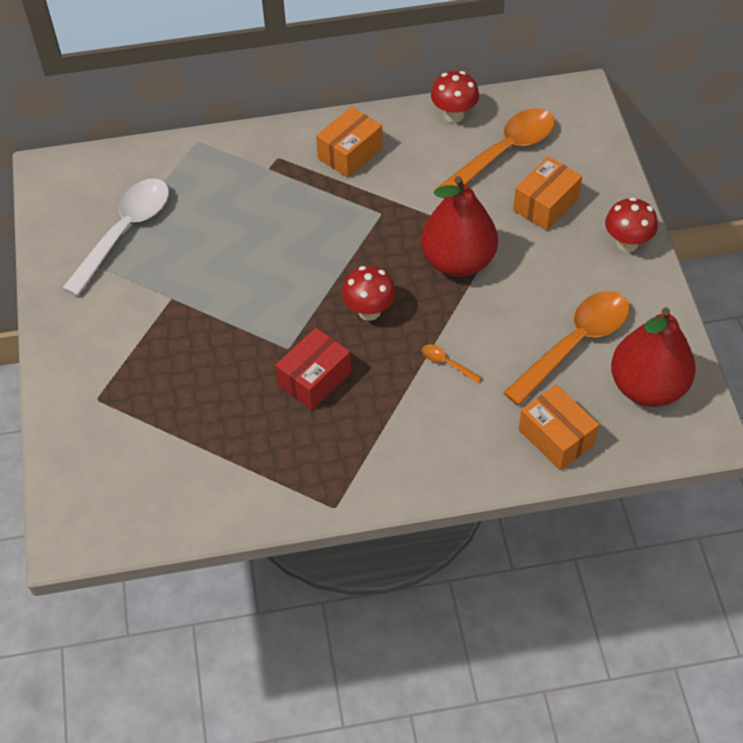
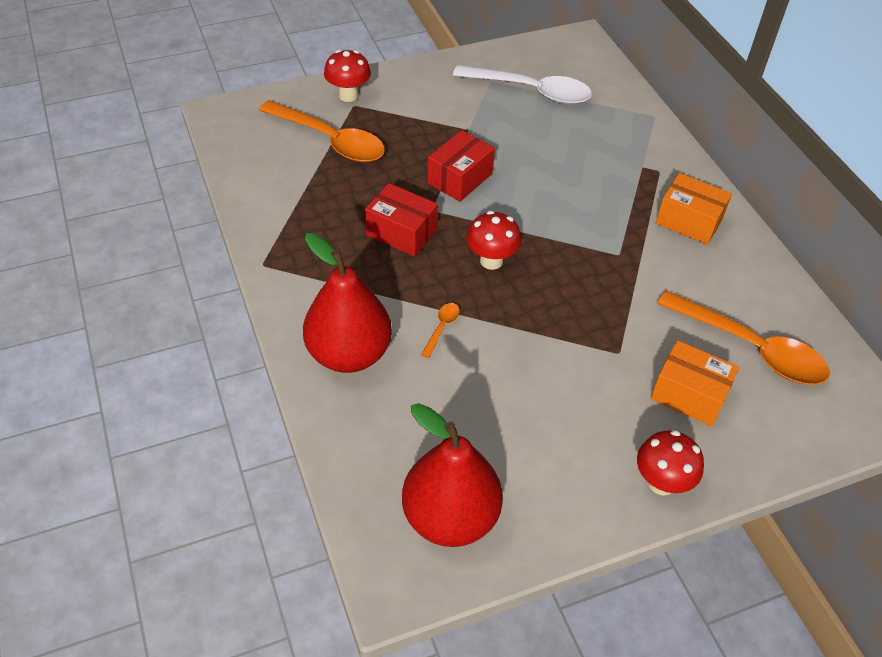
camera: 75 degrees right, 5 degrees down
red pear [421,176,498,277] -> red pear moved to [303,233,392,373]
red mushroom [431,71,479,123] -> red mushroom moved to [324,50,371,102]
orange spoon [503,291,630,406] -> orange spoon moved to [259,100,385,162]
orange box [519,384,599,471] -> none
none -> red box [427,130,495,202]

